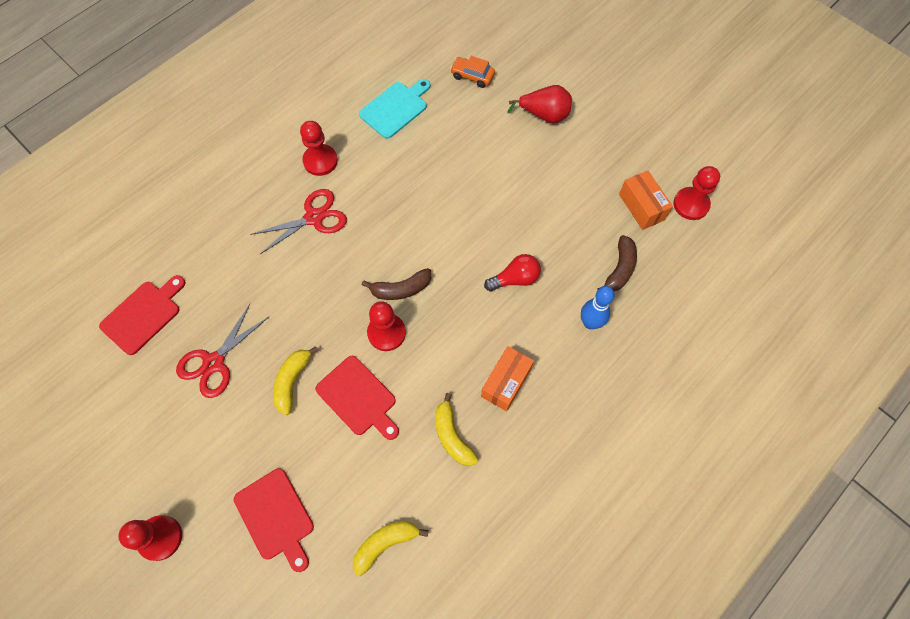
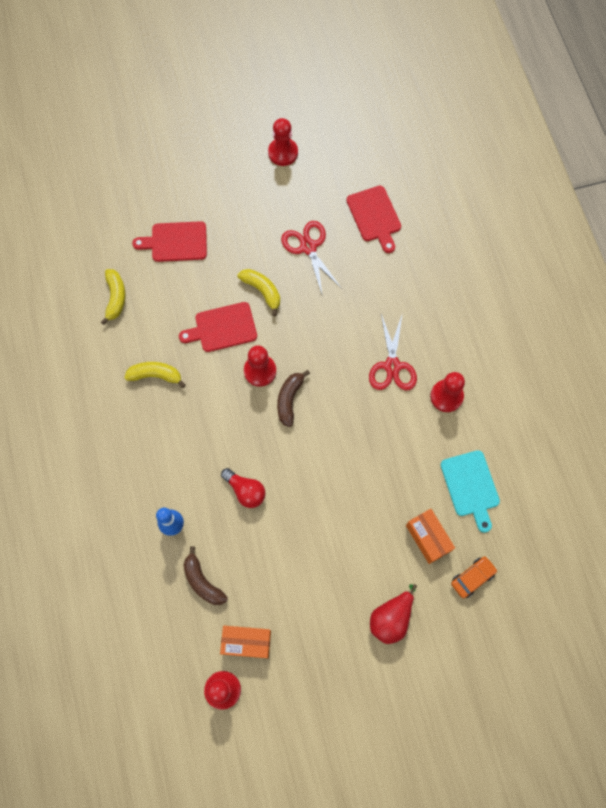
camera: 120 degrees right, 5 degrees up
red pawn [118,515,182,561] -> red pawn moved to [268,118,298,166]
orange box [481,346,534,411] -> orange box moved to [406,509,455,564]
red light bulb [484,254,541,291] -> red light bulb turned 60 degrees counterclockwise [221,468,266,508]

